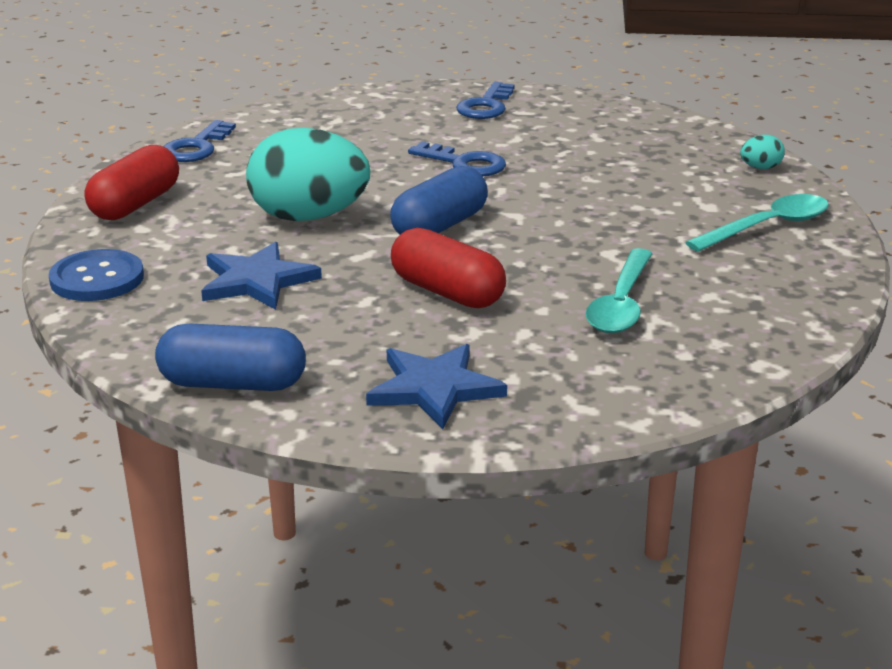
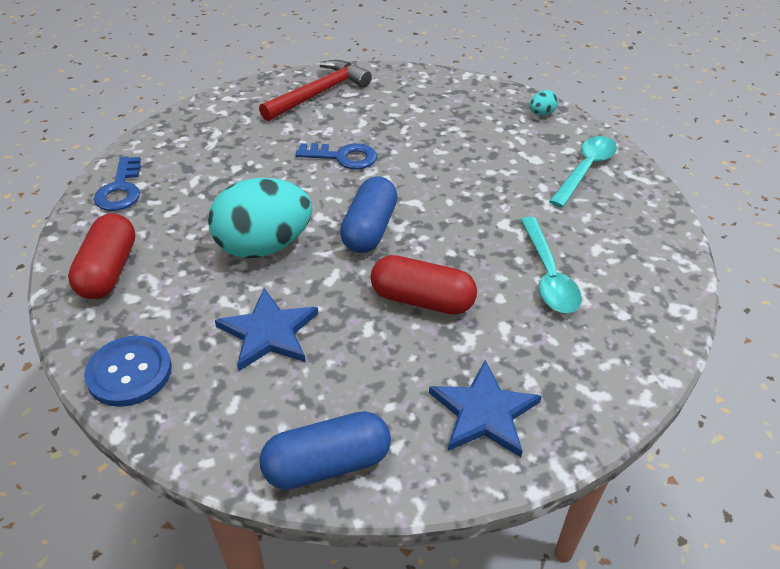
camera: 25 degrees left, 15 degrees up
blue key [456,82,515,119] -> red hammer [259,60,372,121]

